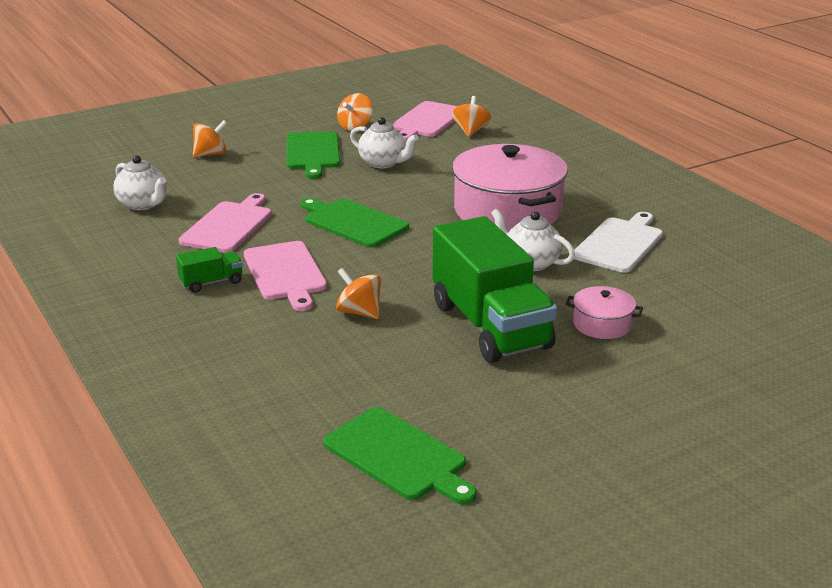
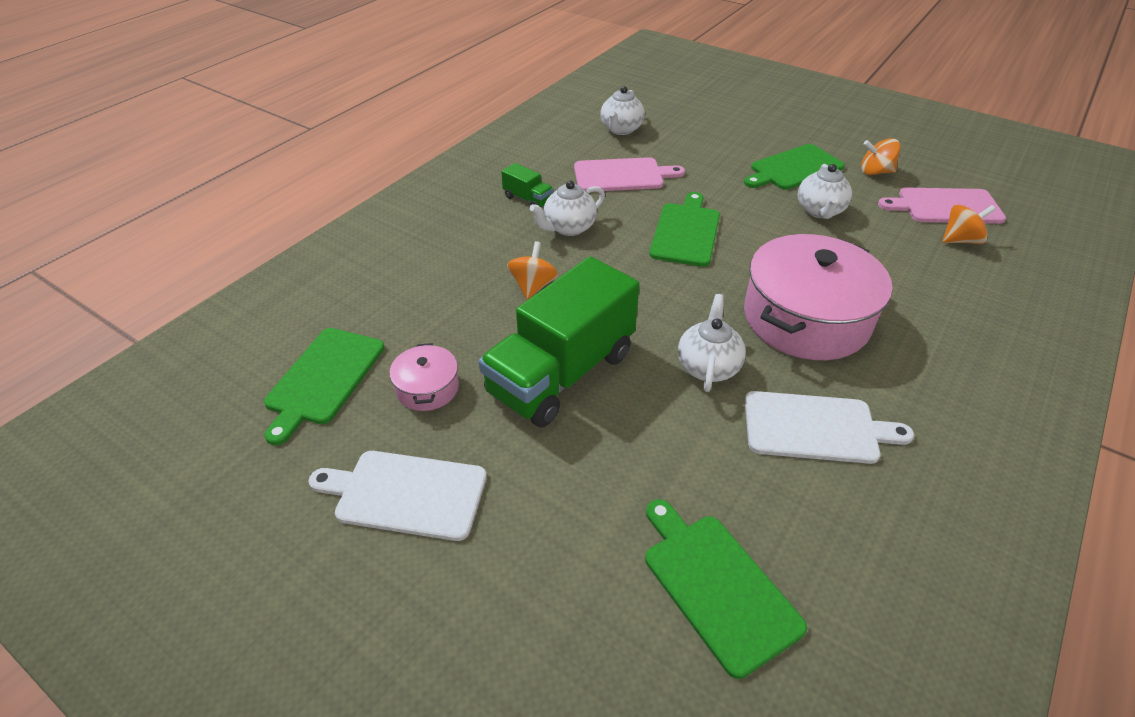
camera: 65 degrees right, 15 degrees up
orange spinning top [193,120,227,157] -> none
pink cutting board [244,241,327,311] -> white teapot [529,180,605,236]
pink pot [566,286,643,339] -> pink pot moved to [389,343,459,411]
none -> white cutting board [309,451,487,541]
none -> green cutting board [645,499,807,679]

